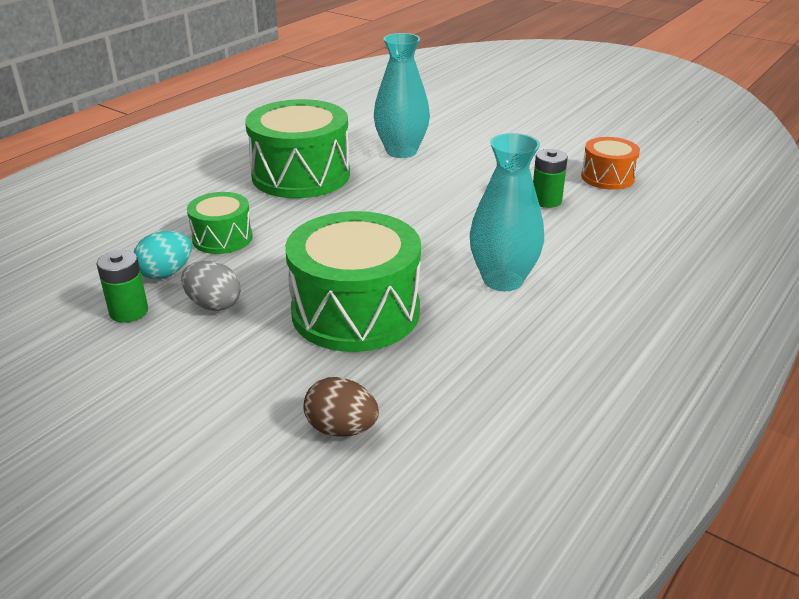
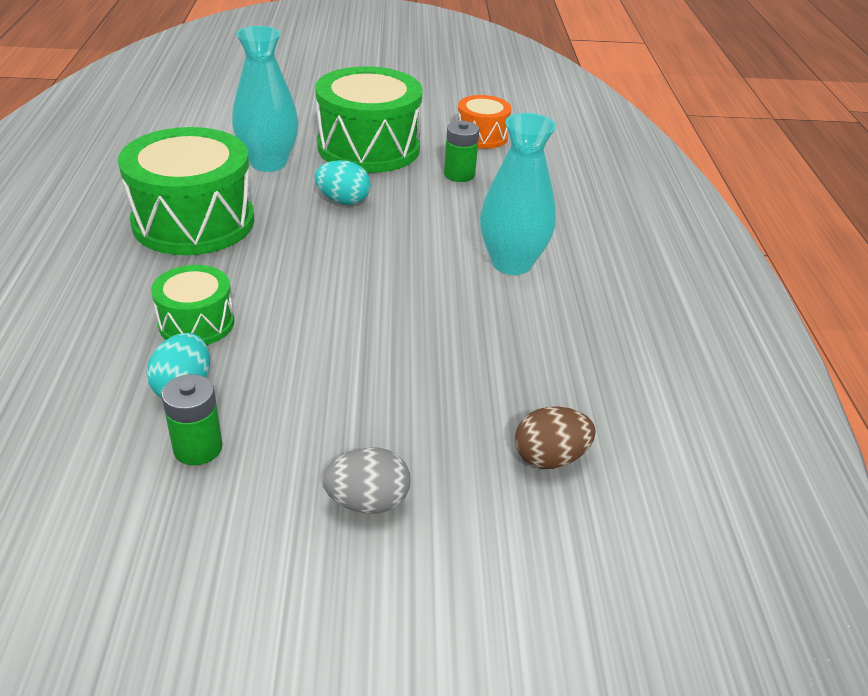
camera: 40 degrees left, 5 degrees up
grey egg [181,261,241,311] -> grey egg moved to [322,447,410,514]
green drum [285,211,421,352] -> green drum moved to [315,66,422,173]
none -> turquoise egg [315,160,371,205]

